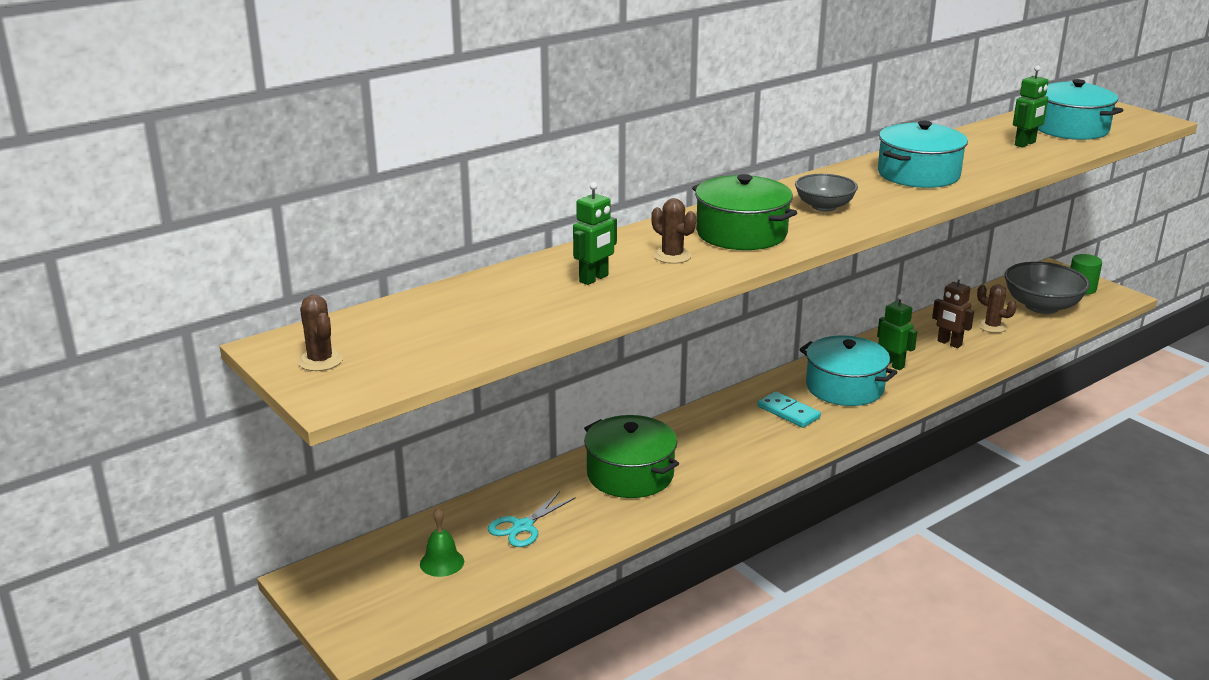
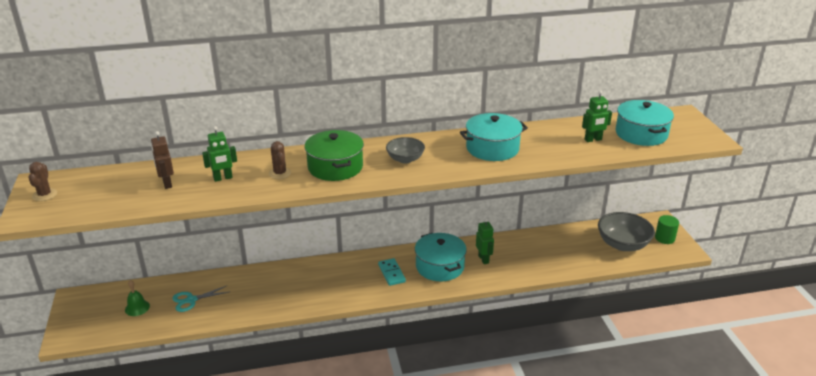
camera: 25 degrees right, 5 degrees up
green pot [584,415,679,498] -> none
brown robot [932,274,974,348] -> brown robot moved to [151,131,174,189]
brown cactus [977,284,1017,333] -> none

